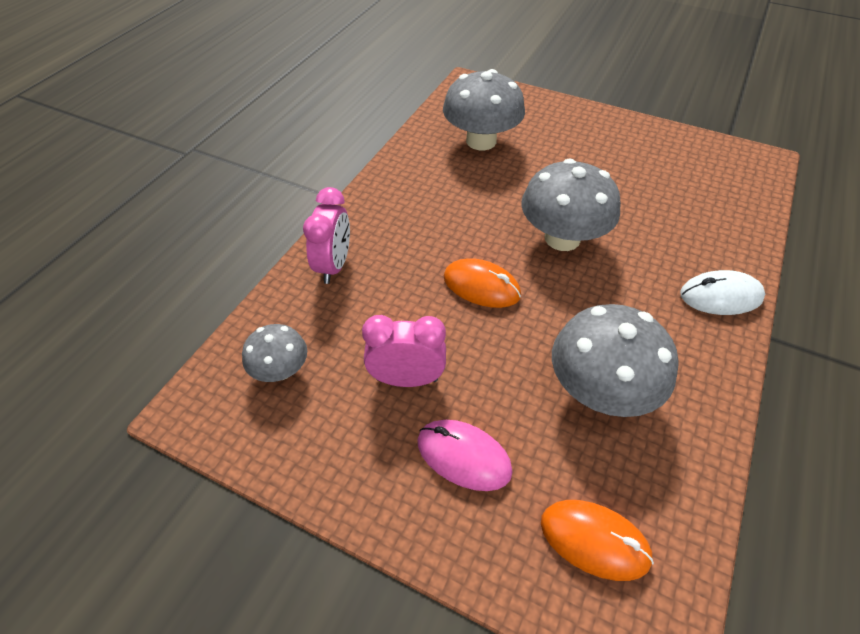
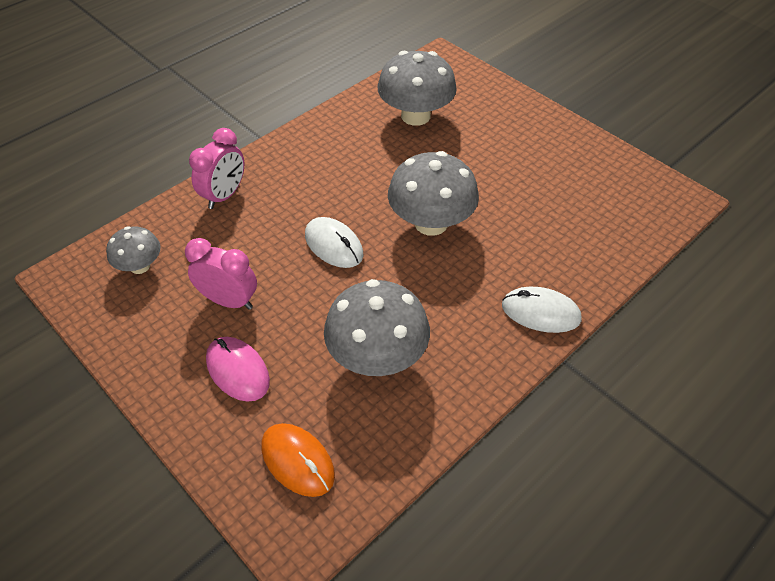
camera: 20 degrees right, 0 degrees up
orange mouse [444,258,521,308] -> white mouse [305,217,364,268]

